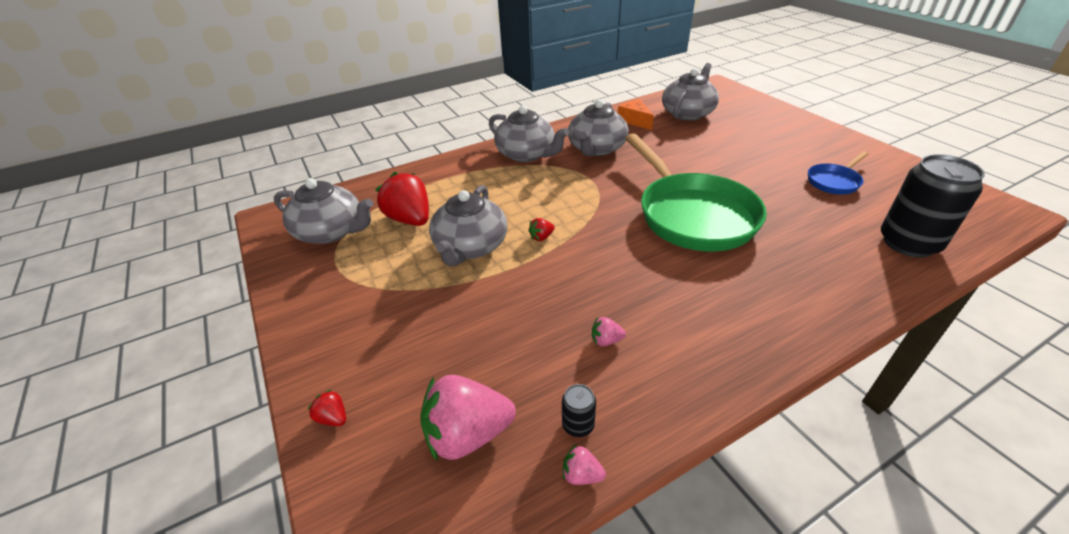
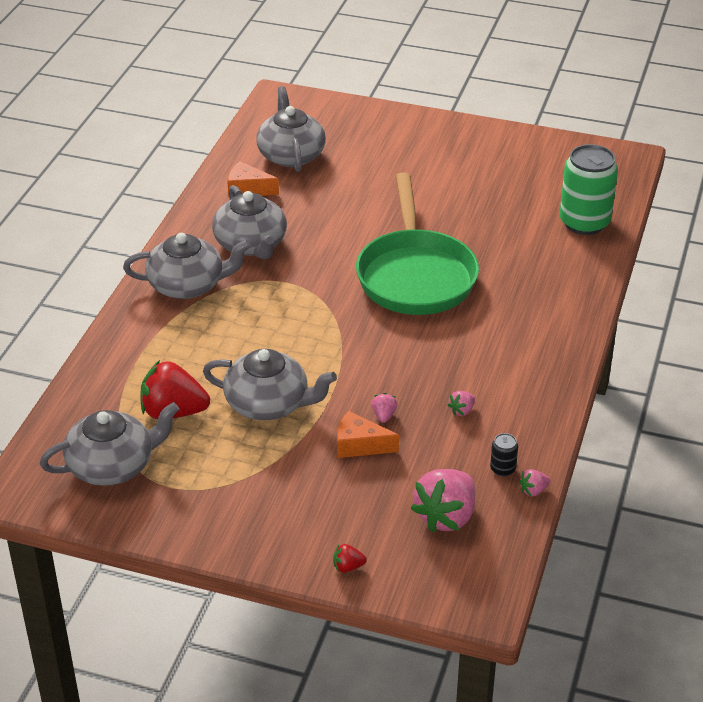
camera: 45 degrees left, 0 degrees up
grey teapot [429,185,508,266] -> grey teapot turned 45 degrees counterclockwise [203,349,337,420]
red strawberry [528,218,555,241] -> none
green pan [625,134,767,251] -> green pan turned 60 degrees clockwise [356,172,479,315]
blue pan [808,152,868,194] -> none
black can [881,154,985,258] -> green can [559,144,618,235]
none -> orange cheese [337,411,399,458]
none -> pink strawberry [372,393,398,423]

